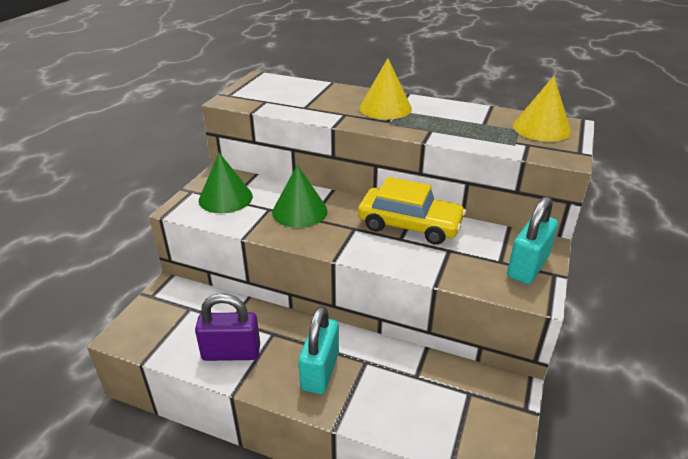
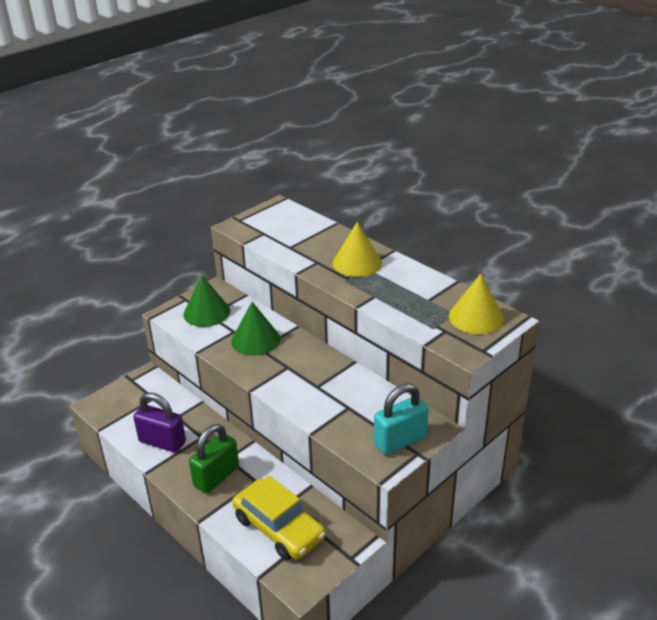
camera: 25 degrees right, 0 degrees up
turquoise padlock [298,306,339,394] -> green padlock [189,424,239,494]
yellow car [358,177,466,245] -> yellow car moved to [232,476,326,560]

